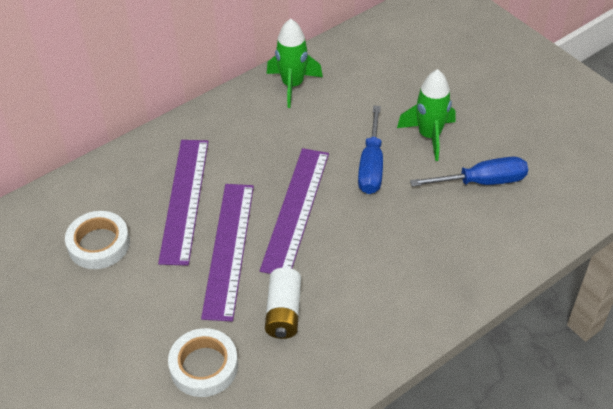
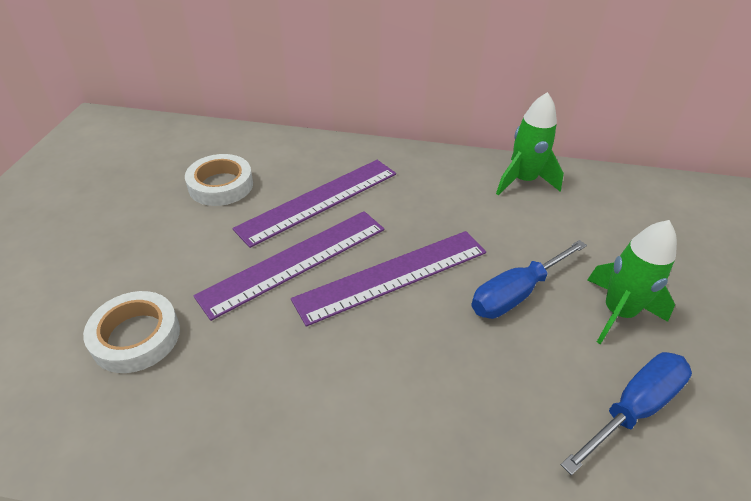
camera: 45 degrees right, 5 degrees down
white battery [265,267,301,339] -> none
blue screwdriver [410,157,528,187] -> blue screwdriver turned 75 degrees counterclockwise [561,352,692,475]

